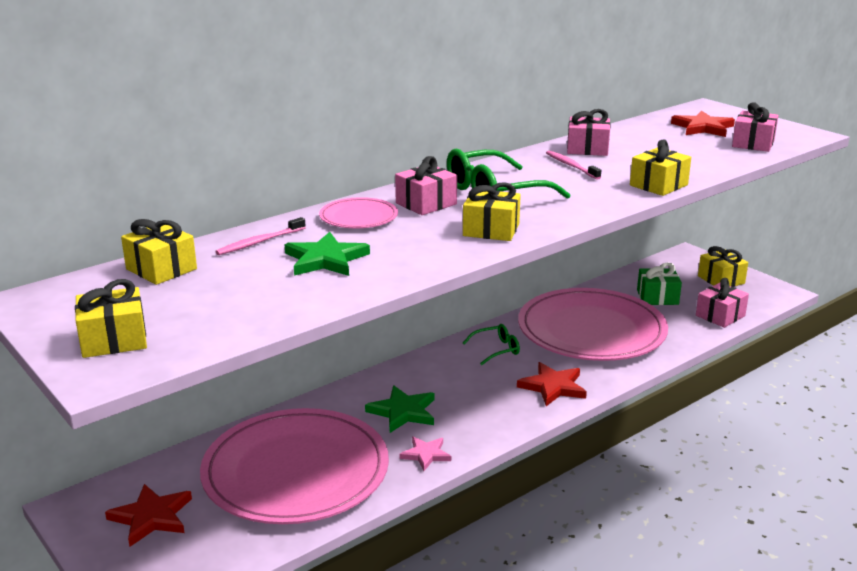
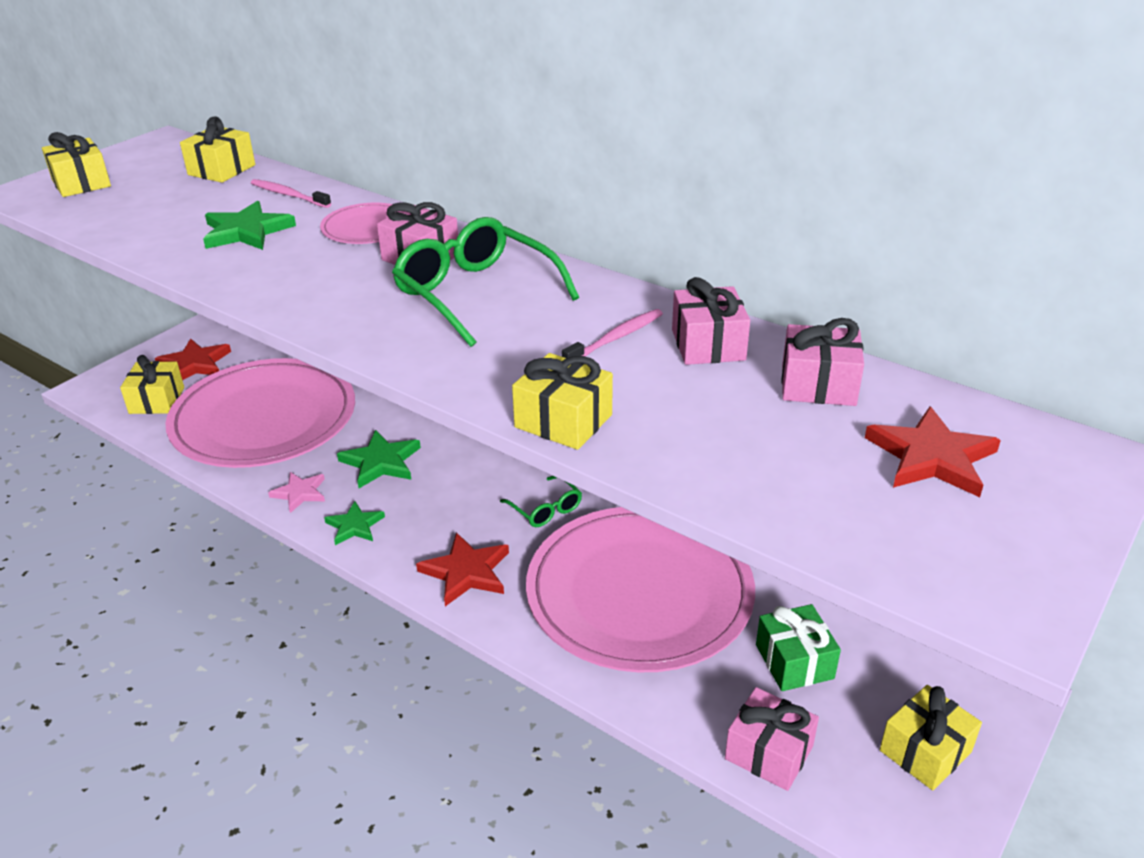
camera: 75 degrees right, 10 degrees up
yellow gift [463,182,521,241] -> yellow gift moved to [120,355,184,414]
pink gift [732,102,778,152] -> pink gift moved to [782,318,864,406]
none -> green star [324,502,385,545]

